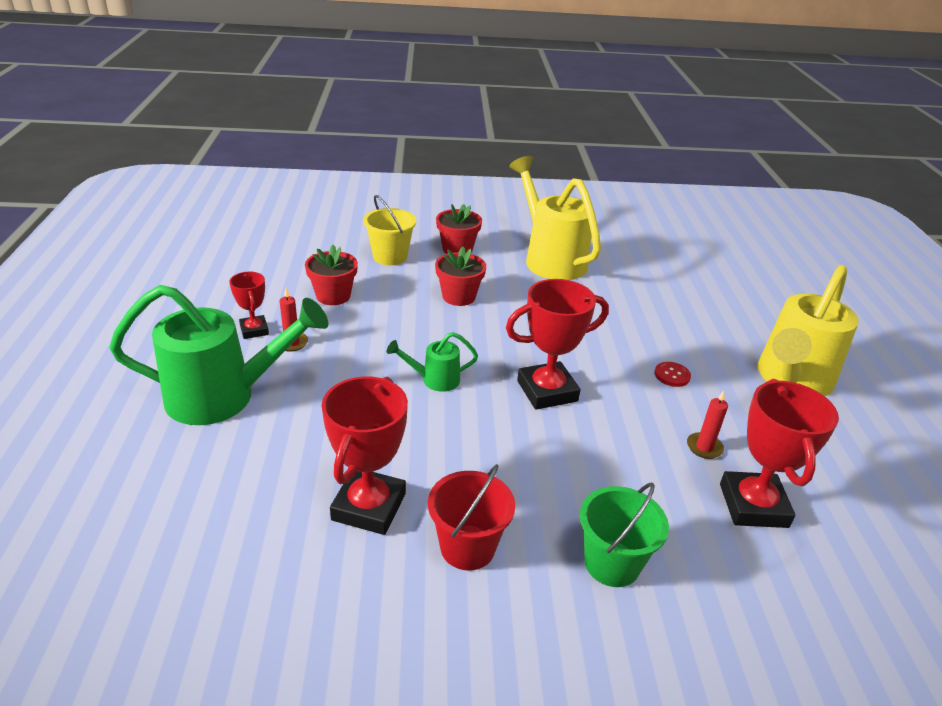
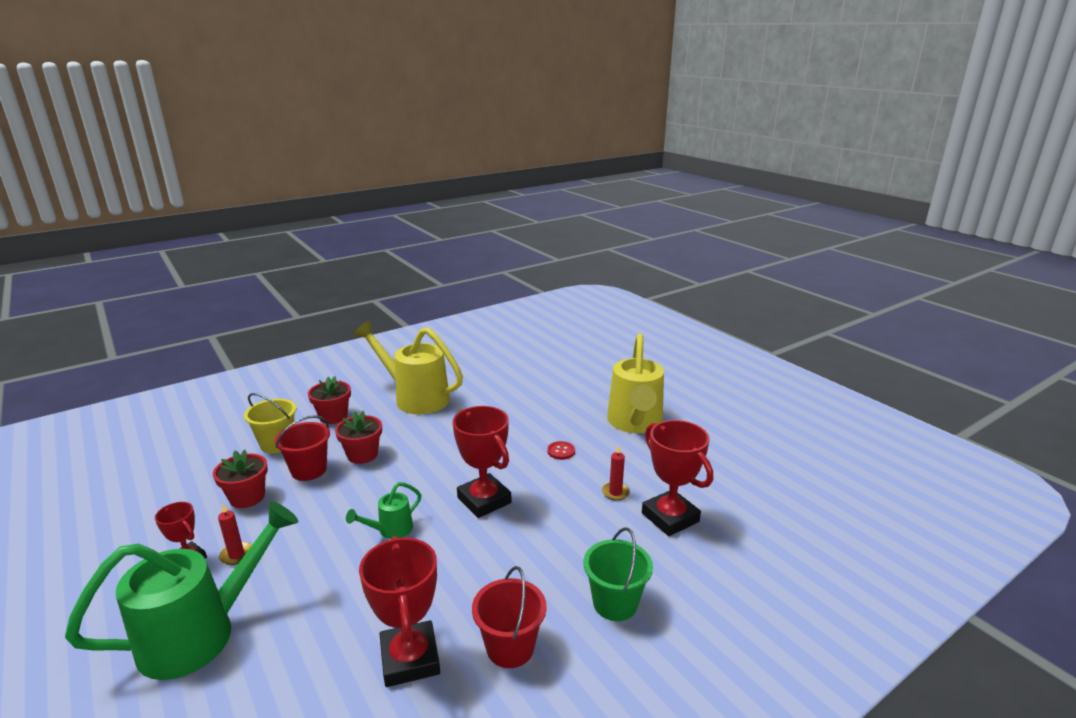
camera: 30 degrees left, 10 degrees down
red trophy [506,279,609,410] -> red trophy turned 75 degrees counterclockwise [453,406,511,518]
none -> red bucket [275,415,330,481]

